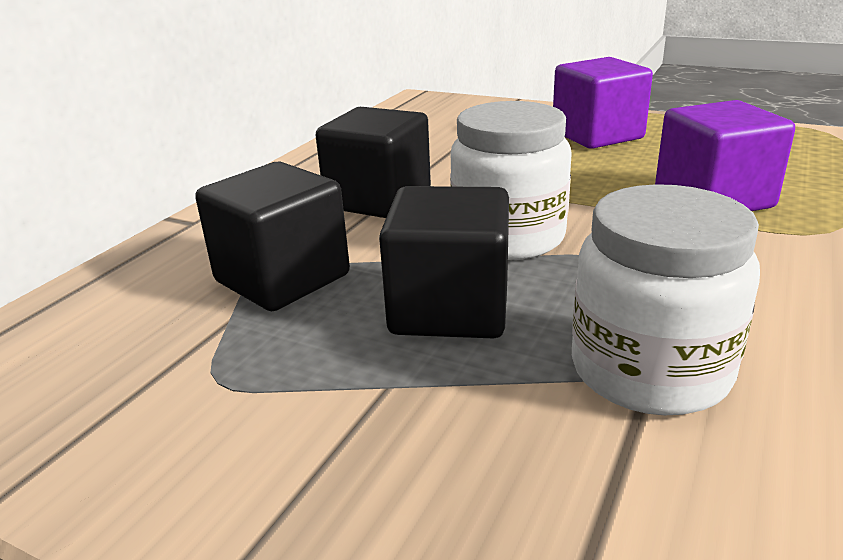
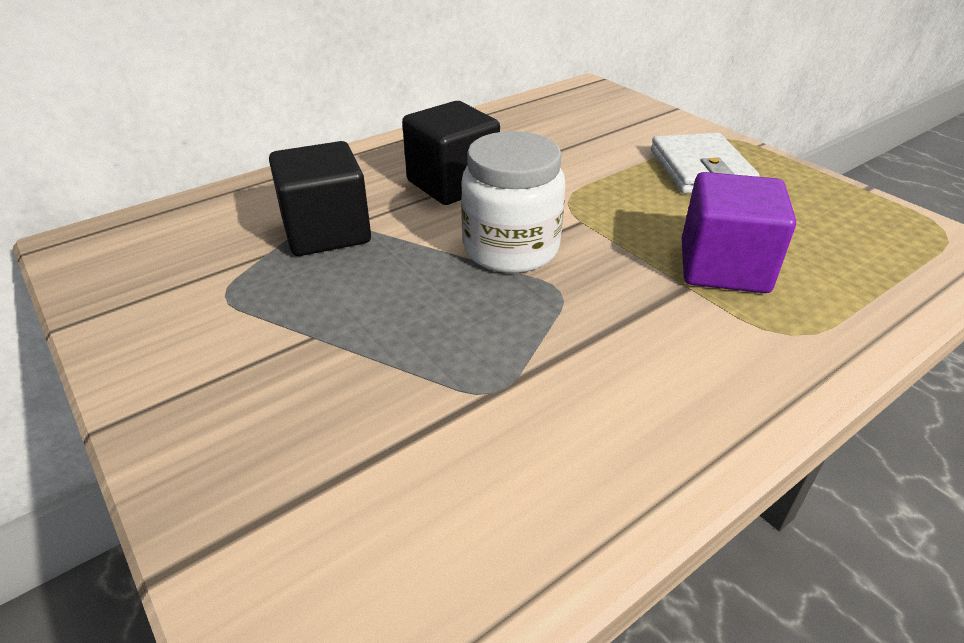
camera: 25 degrees right, 10 degrees up
black cube [379,186,509,339] -> none
purple cube [553,57,653,149] -> white wallet [651,133,759,194]
white jar [572,184,760,415] -> none

